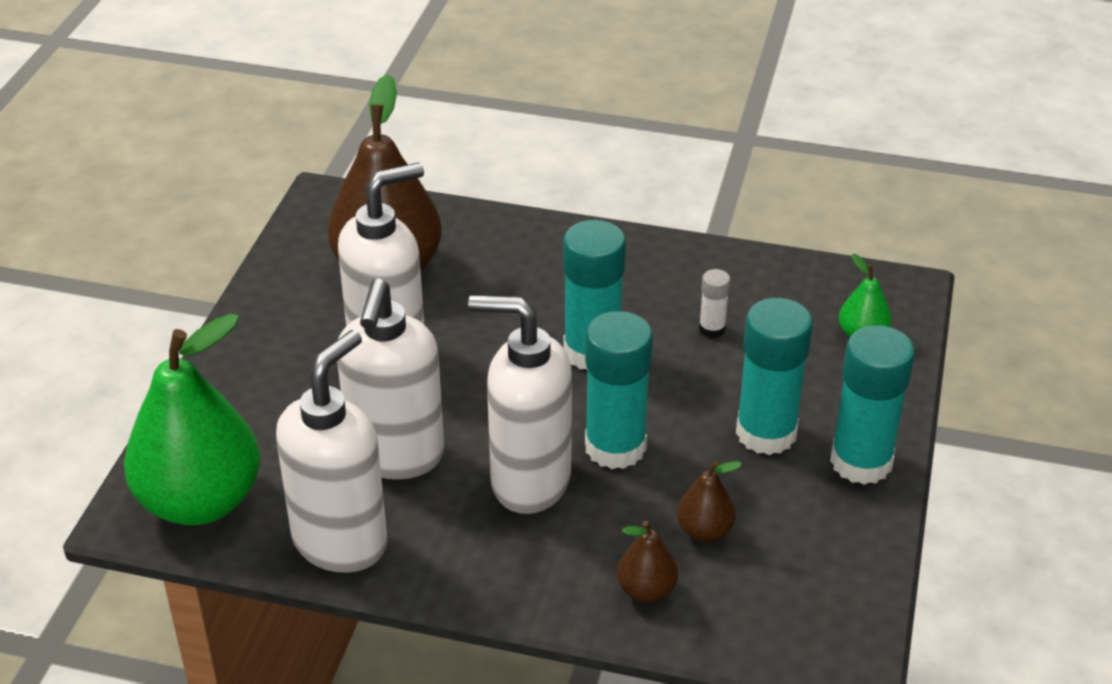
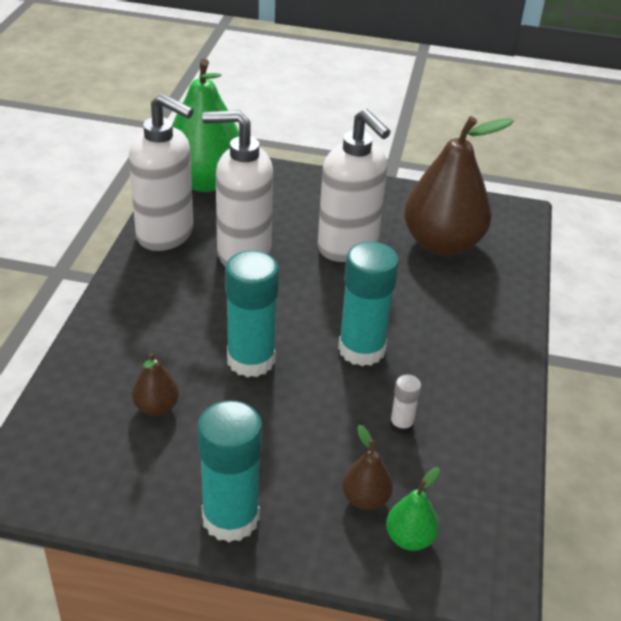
camera: 85 degrees right, 0 degrees up
white soap dispenser [468,295,572,514] -> none
brown pear [617,521,678,602] -> brown pear moved to [342,425,393,510]
turquoise glue stick [736,298,813,455] -> none

